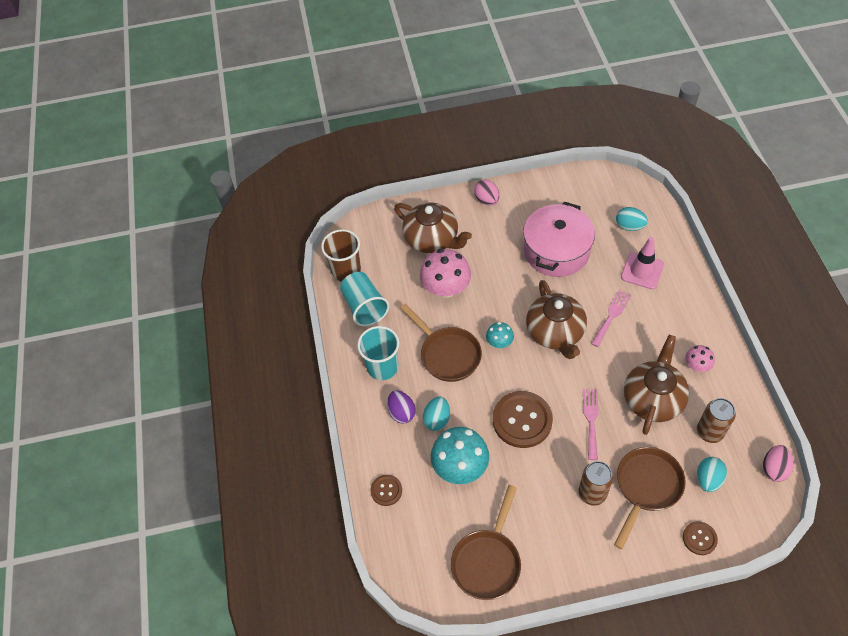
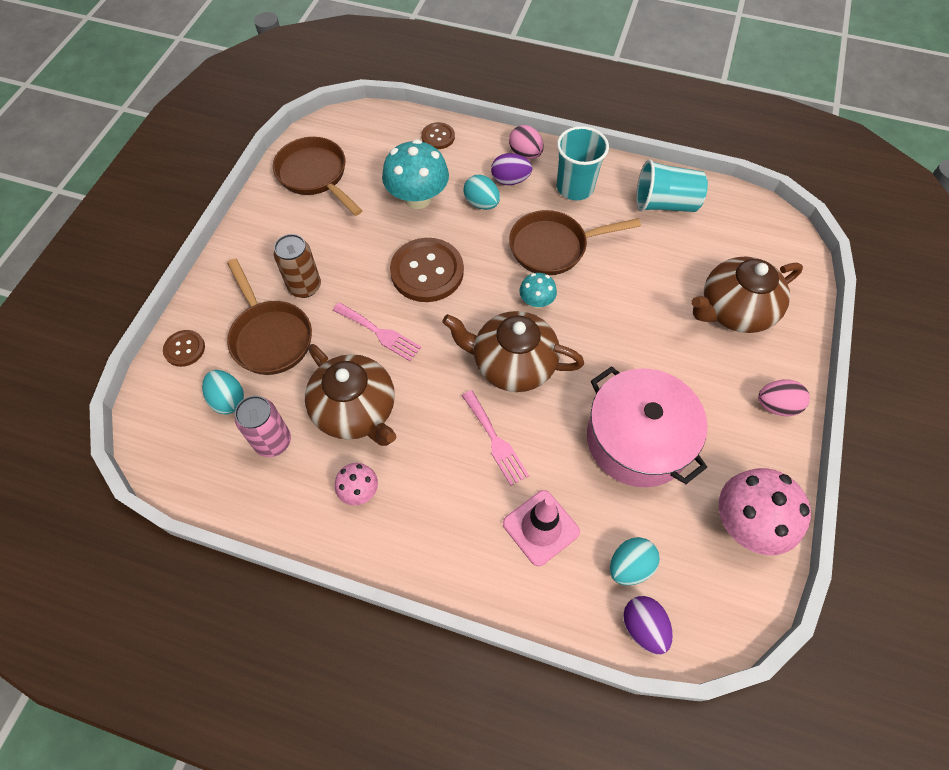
camera: 115 degrees right, 5 degrees up
brown cup [321,229,361,282] -> none
pink mushroom [420,249,471,298] -> pink mushroom moved to [719,468,811,555]
brown can [697,398,736,443] -> pink can [235,396,291,457]
pink egg [763,445,793,482] -> pink egg moved to [509,125,544,159]
none -> purple egg [623,596,673,654]

